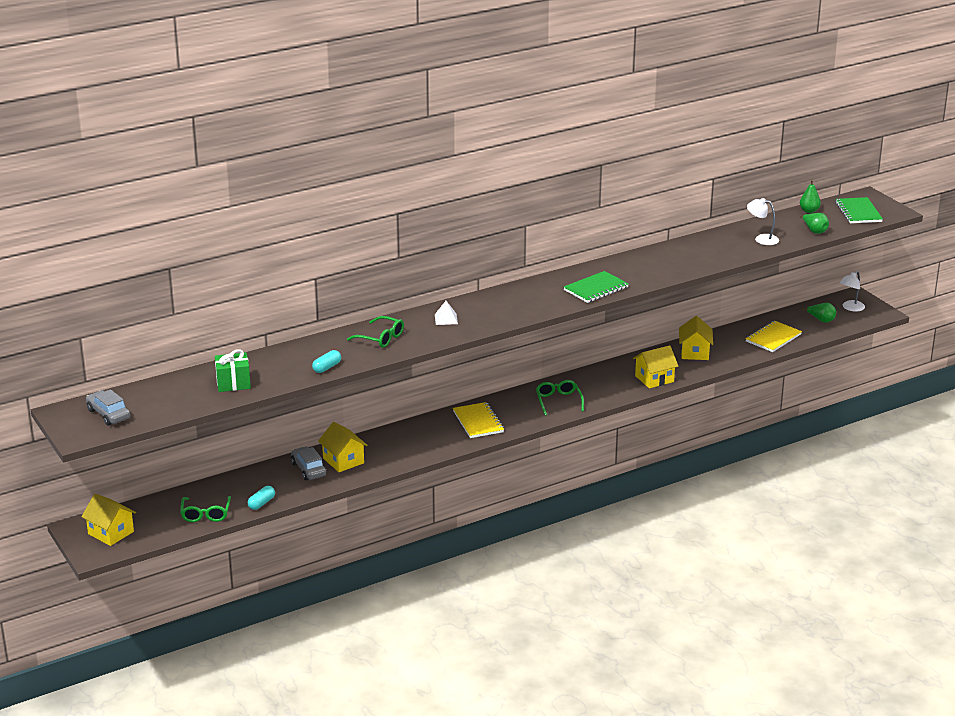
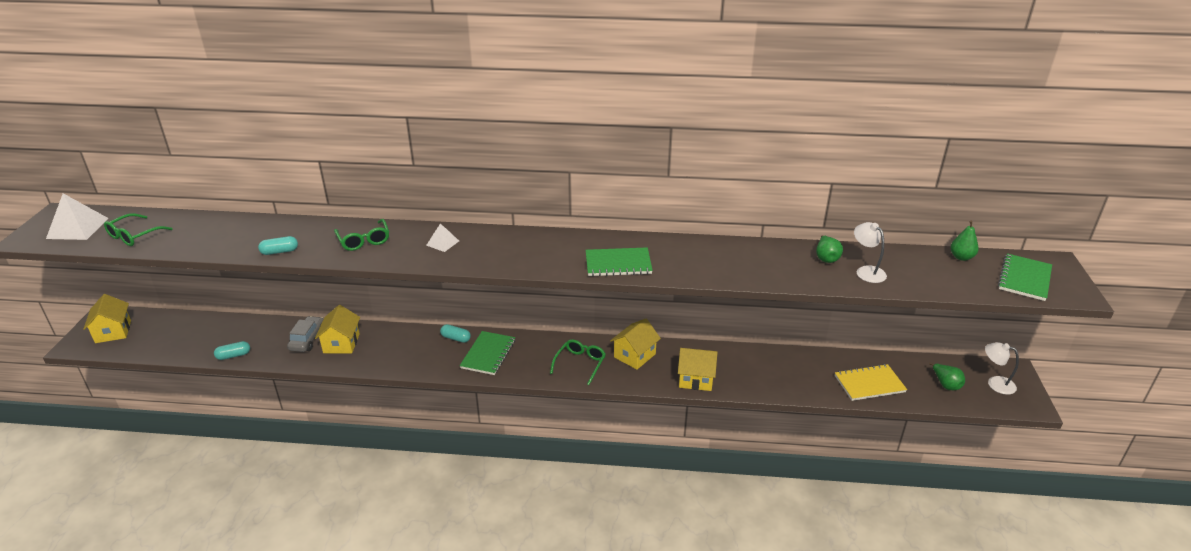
camera: 35 degrees right, 5 degrees up
grey car [86,389,130,426] -> white pyramid [46,193,109,240]
green glasses [180,496,231,522] -> green glasses moved to [104,213,172,246]
green gift [215,349,251,392] -> none
yellow notebook [453,402,504,438] -> green notebook [460,331,515,375]
yellow house [679,316,713,360] -> yellow house moved to [610,319,661,370]
green pear [800,213,829,234] -> green pear moved to [816,235,843,263]
white lamp [840,271,865,312] -> white lamp turned 45 degrees clockwise [985,342,1019,395]
none -> turquoise capsule [440,324,471,343]

